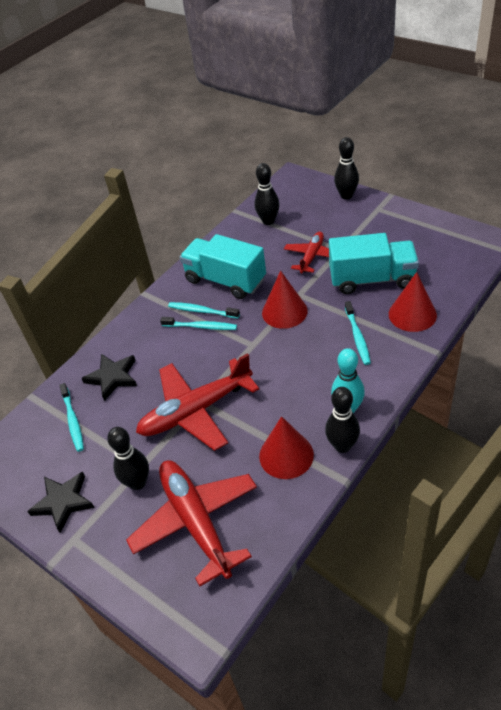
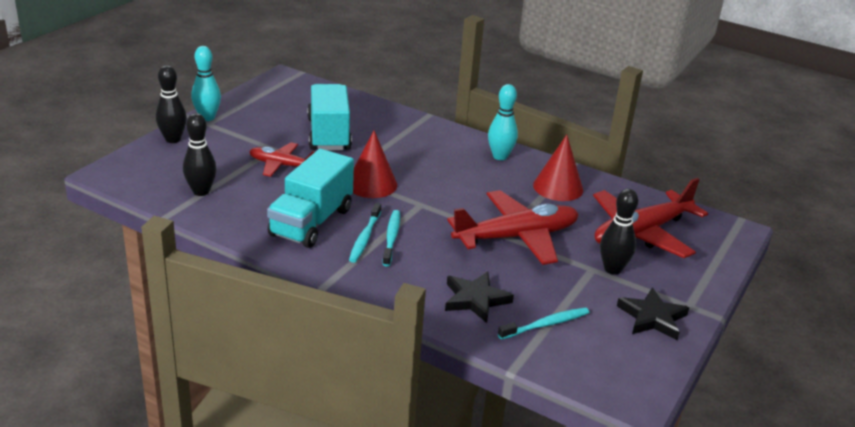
camera: 105 degrees left, 15 degrees down
red plane [136,353,259,451] -> red plane turned 75 degrees counterclockwise [447,190,579,265]
black bowling pin [325,387,360,453] -> none
turquoise toothbrush [345,301,371,365] -> none
red cone [389,272,437,332] -> none
none -> turquoise bowling pin [191,46,221,121]

